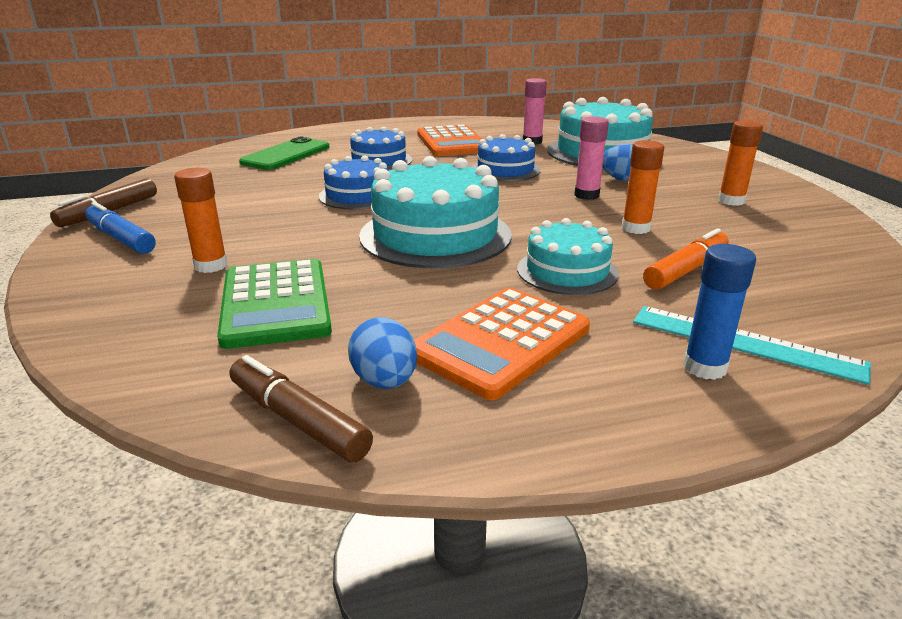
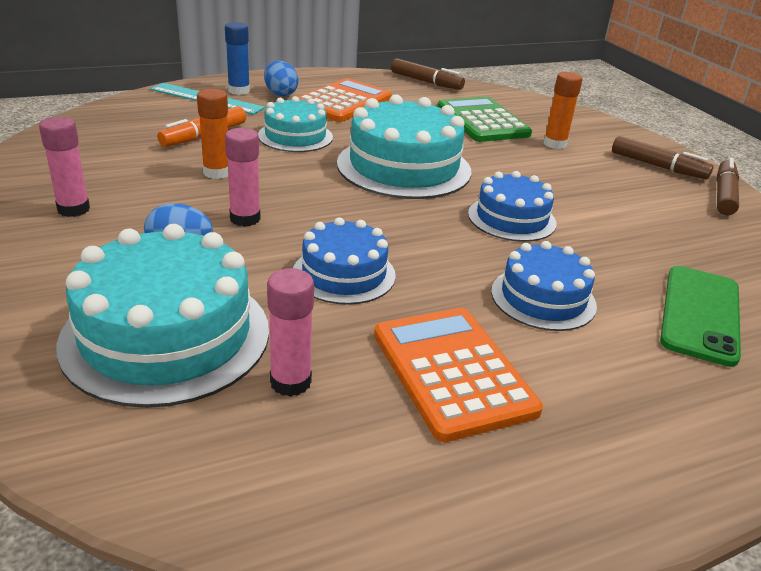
camera: 170 degrees right, 5 degrees up
blue marker [85,202,156,254] -> brown marker [612,136,714,179]
blue egg [348,317,417,389] -> blue egg moved to [264,61,299,96]
orange glue stick [718,120,763,206] -> pink glue stick [39,117,90,217]

